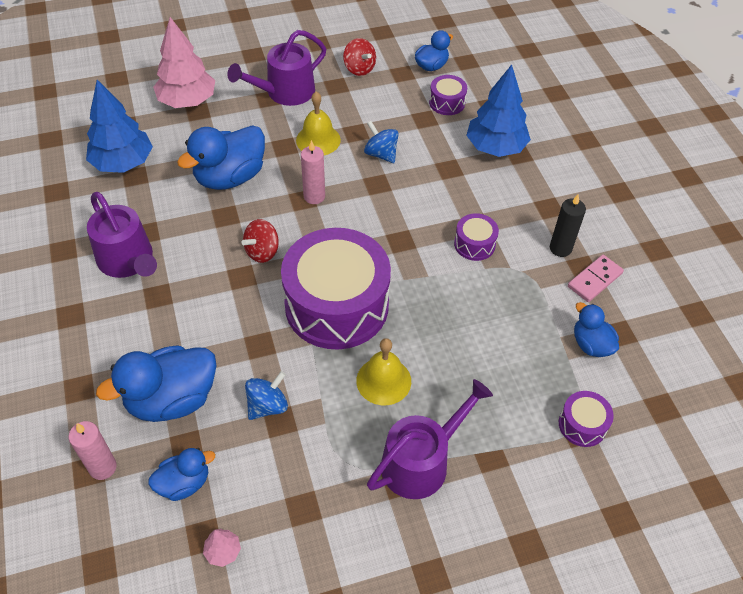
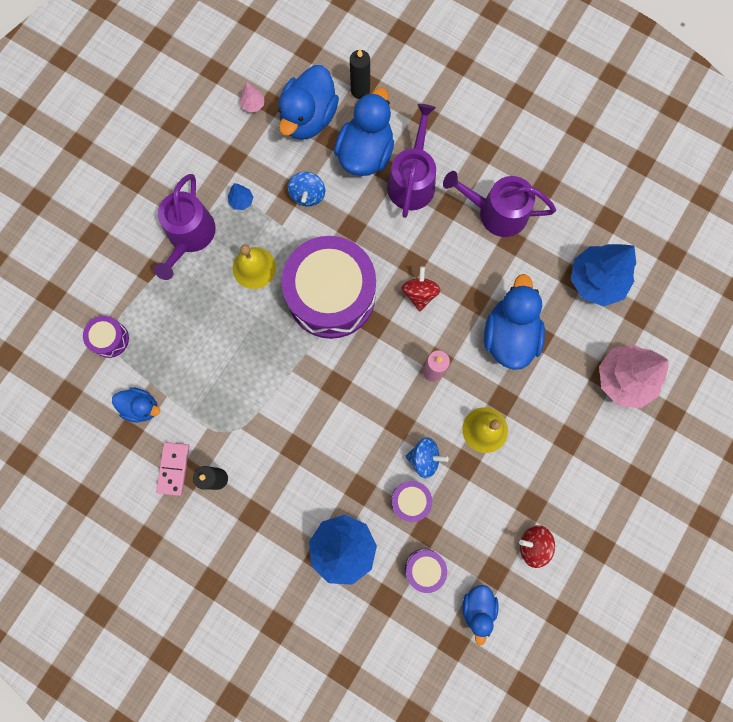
camera: 140 degrees right, 25 degrees up
pink candle [69,421,117,480] -> black candle [350,49,370,99]
blue duck [148,448,215,501] -> blue duck [278,65,339,140], size x1.78
purple watering can [227,30,326,106] -> purple watering can moved to [387,104,436,218]
purple drum [454,213,499,261] -> purple drum moved to [391,481,432,522]
none -> blue tree [228,183,253,210]

